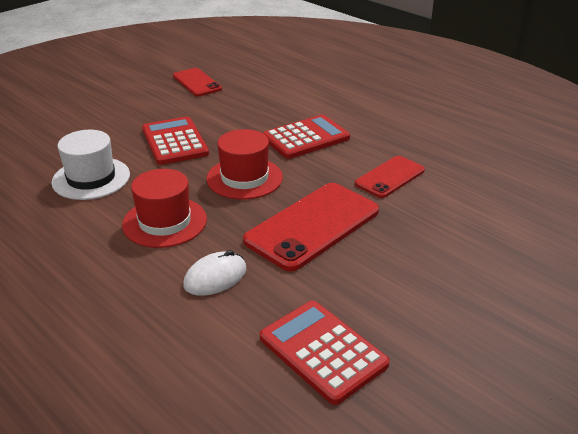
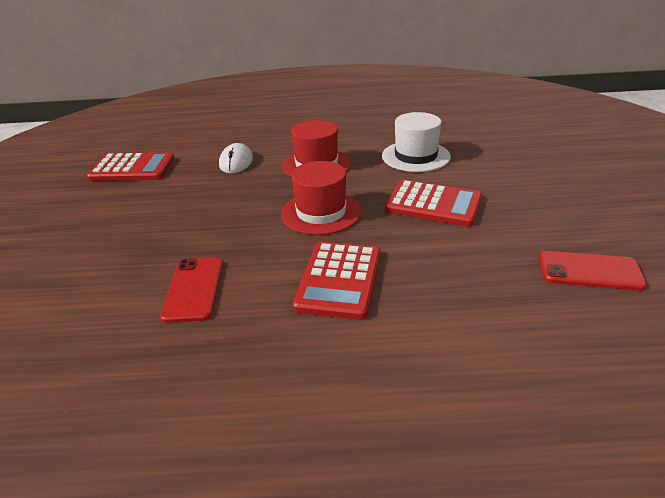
camera: 135 degrees right, 0 degrees up
red phone [243,183,379,271] -> none

